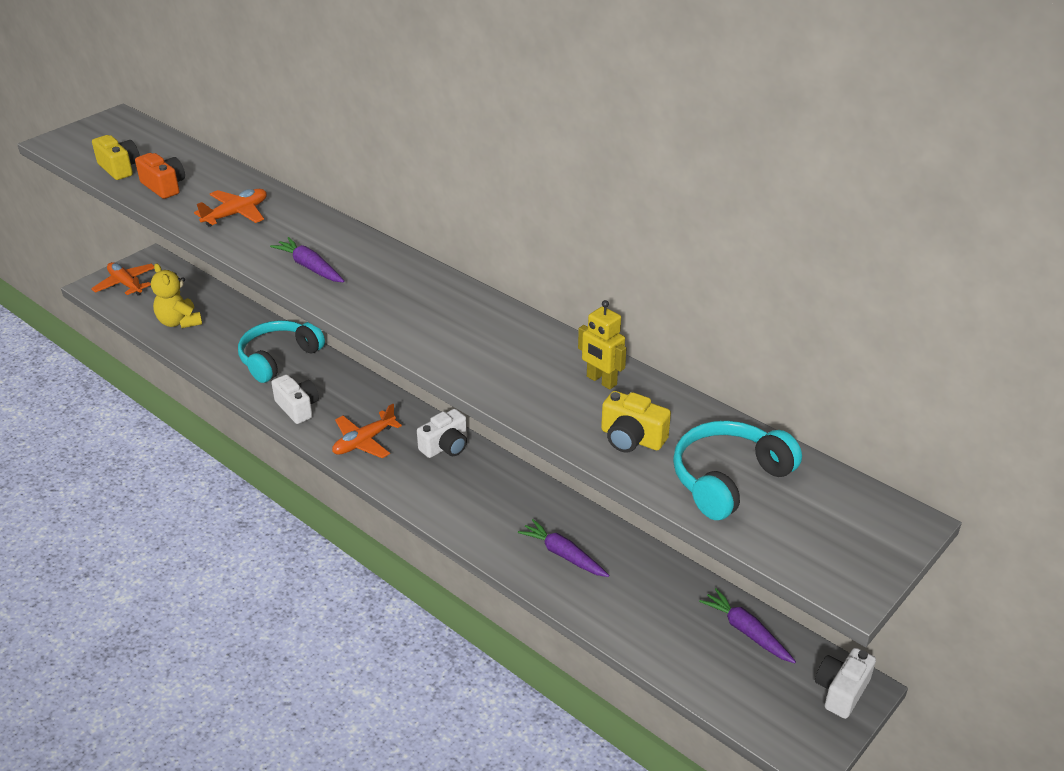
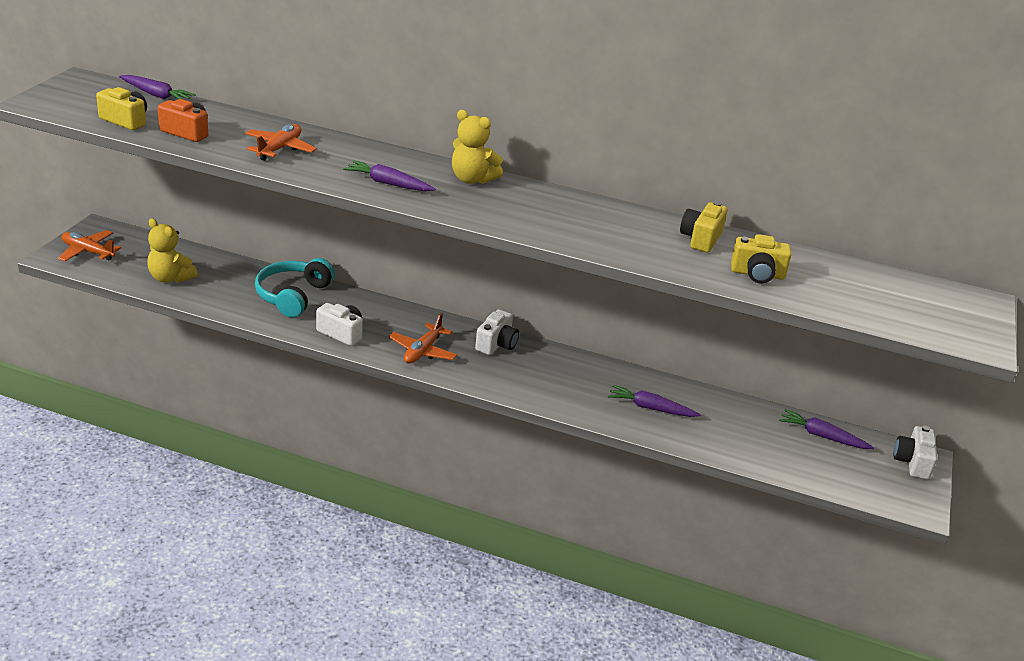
camera: 25 degrees left, 5 degrees down
yellow robot [578,300,626,389] -> yellow camera [680,202,727,253]
turquoise headphones [673,421,802,520] -> none
none -> purple carrot [119,75,196,99]
none -> yellow teddy bear [452,110,503,184]

